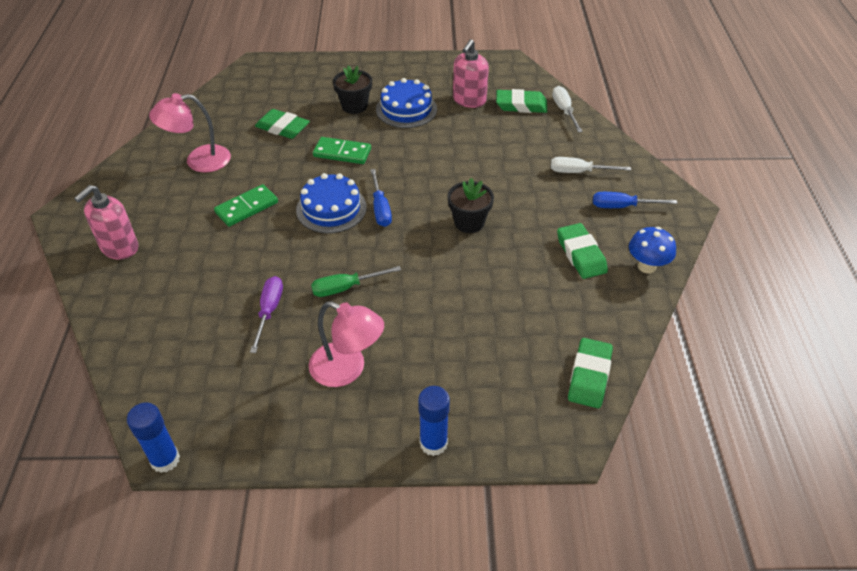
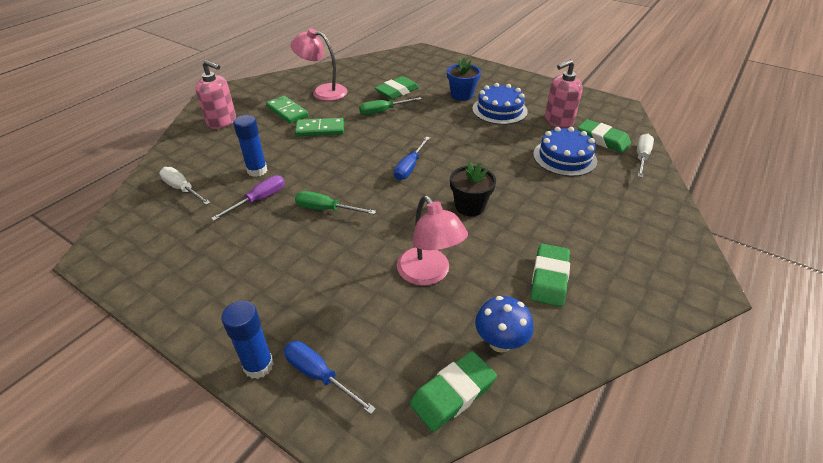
camera: 35 degrees right, 5 degrees down
pink soap dispenser [74,185,138,260] -> pink soap dispenser turned 135 degrees counterclockwise [196,60,236,129]
blue glue stick [127,402,180,473] -> blue glue stick moved to [233,115,267,177]
green eraser [255,109,310,139] -> green eraser turned 75 degrees clockwise [375,76,419,100]
blue cake [296,173,367,233] -> blue cake moved to [533,127,597,176]
pink lamp [309,301,384,387] -> pink lamp moved to [397,195,468,286]
green domino [313,137,371,164] -> green domino moved to [266,96,309,123]
black flower pot [333,66,372,114] -> blue flower pot [447,58,481,101]
white screwdriver [551,157,631,173] -> white screwdriver moved to [159,167,211,205]
blue screwdriver [593,192,677,208] -> blue screwdriver moved to [284,341,376,414]
blue mushroom [629,227,676,274] -> blue mushroom moved to [475,296,534,353]
none -> green screwdriver [359,97,422,115]

